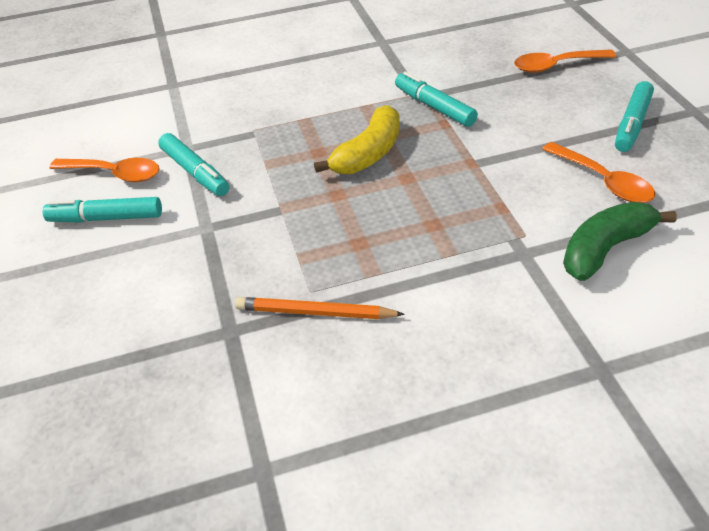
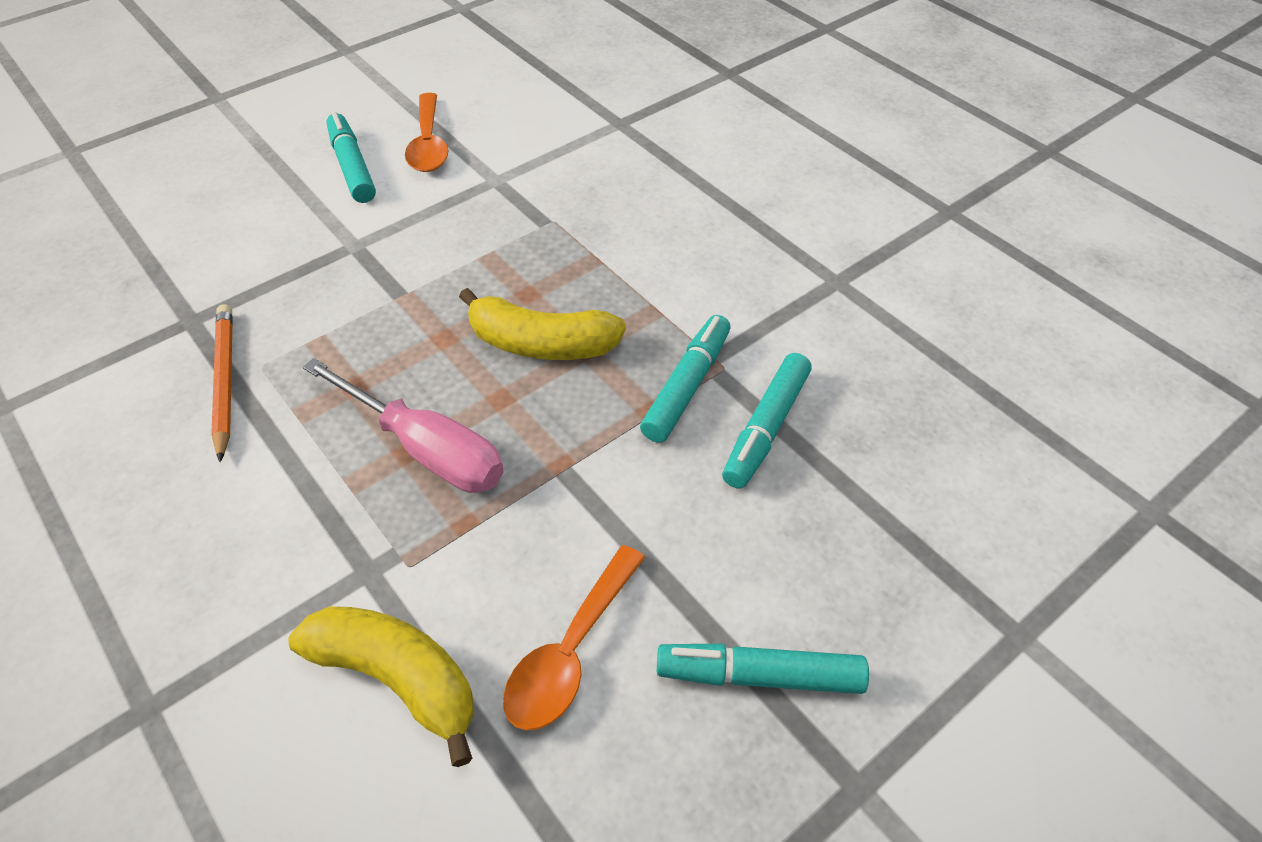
camera: 65 degrees right, 5 degrees up
turquoise marker [159,133,229,196] -> turquoise marker moved to [722,353,812,488]
orange spoon [514,49,616,73] -> none
green banana [563,202,677,281] -> yellow banana [288,606,474,767]
none -> pink screwdriver [303,358,504,493]

